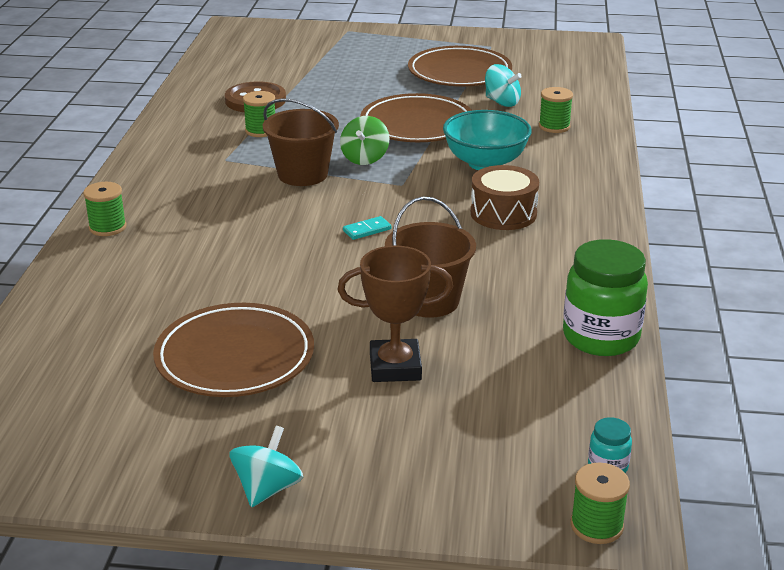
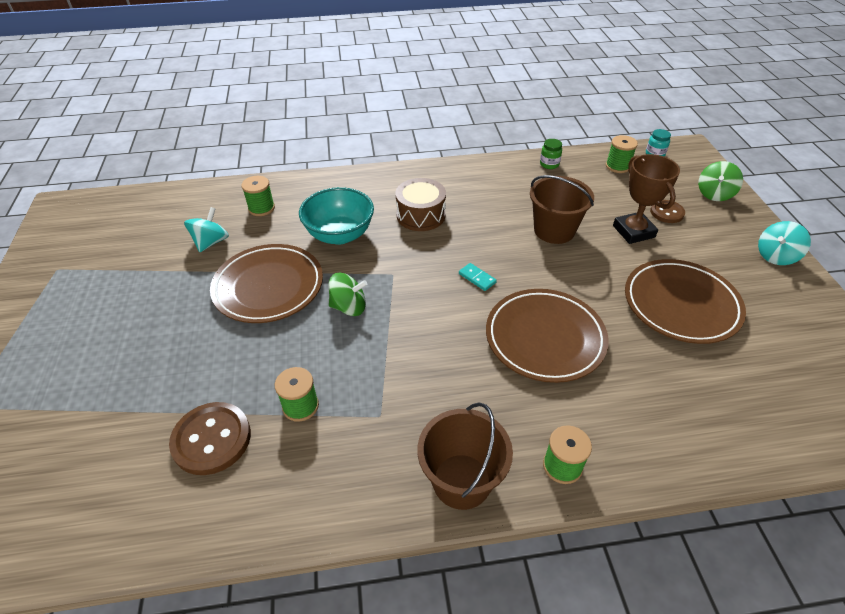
camera: 105 degrees left, 15 degrees up
turquoise spinning top [229,426,303,507] -> turquoise spinning top turned 45 degrees counterclockwise [758,221,811,265]
brown bucket [263,98,339,186] -> brown bucket moved to [418,402,513,510]
brown plate [408,46,512,87] -> brown plate moved to [486,289,609,383]
green jar [563,239,648,356] -> green jar [540,139,562,169], size x0.45
green spool [571,463,630,544] -> green spool moved to [606,135,638,173]
none -> brown button [650,200,685,223]
none -> green spinning top [698,161,743,201]

